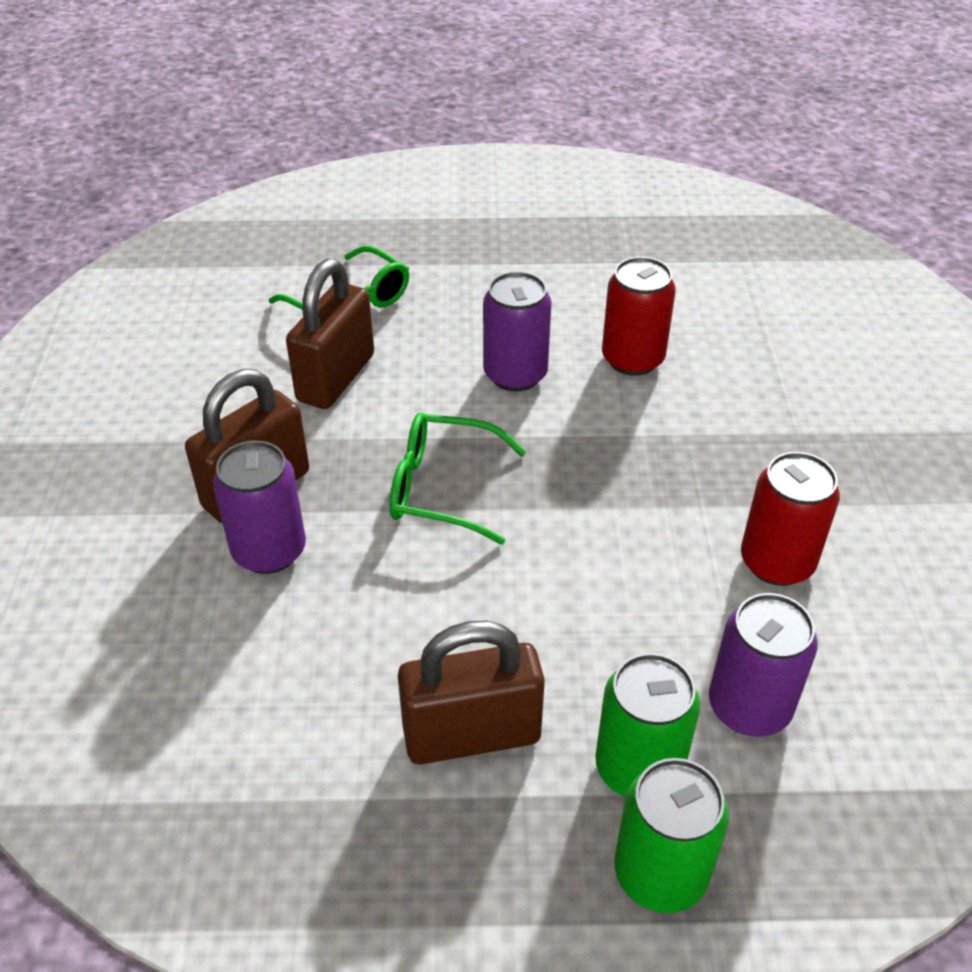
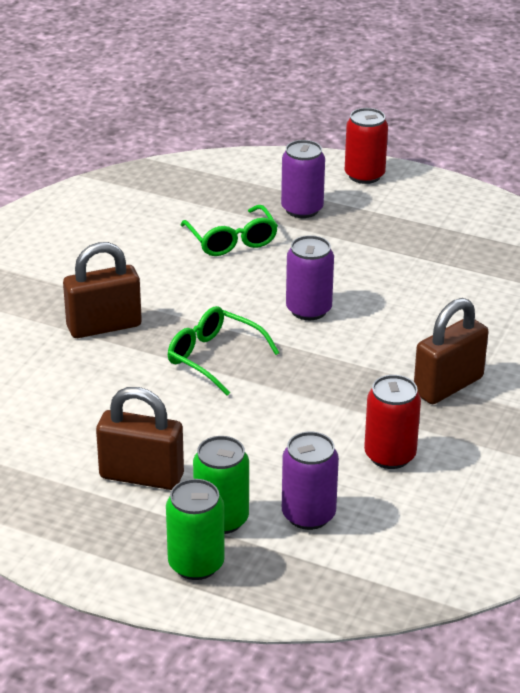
camera: 25 degrees right, 10 degrees down
purple can [213,440,306,574] -> purple can moved to [281,140,325,218]
brown padlock [286,259,374,409] -> brown padlock moved to [414,298,488,404]
red can [602,257,676,376] -> red can moved to [345,108,388,184]

